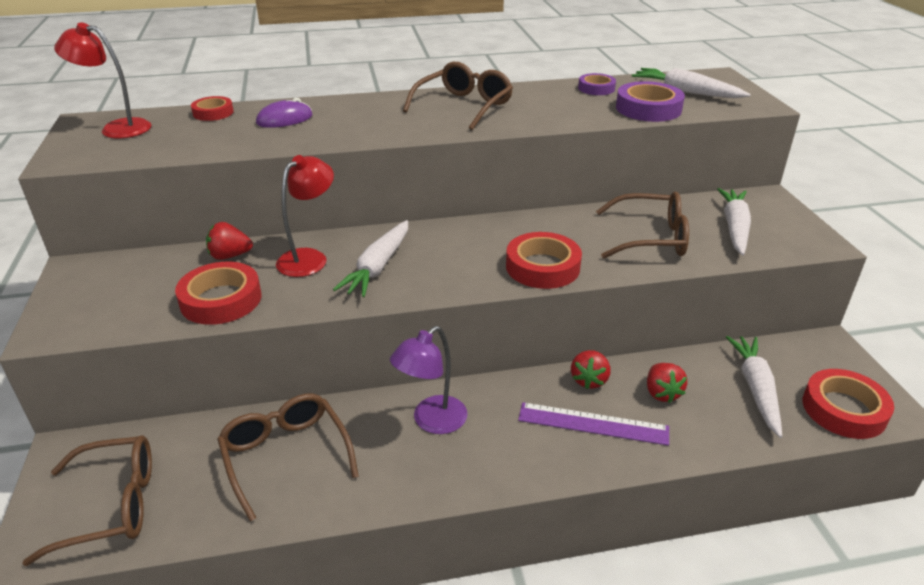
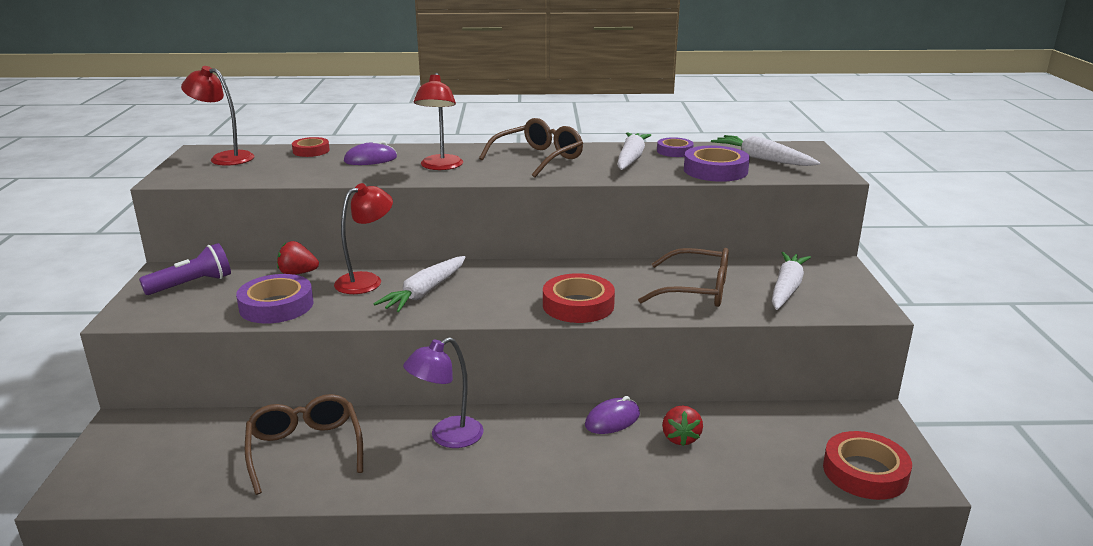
camera: 10 degrees right, 10 degrees down
brown glasses [22,435,152,566] -> none
red tape [175,262,261,325] -> purple tape [236,274,313,324]
purple ruler [518,402,669,446] -> none
red strawberry [571,350,611,389] -> purple mouse [585,396,640,434]
white carrot [726,336,782,438] -> white carrot moved to [617,132,651,170]
none -> purple flashlight [139,243,231,295]
none -> red lamp [414,73,463,170]

